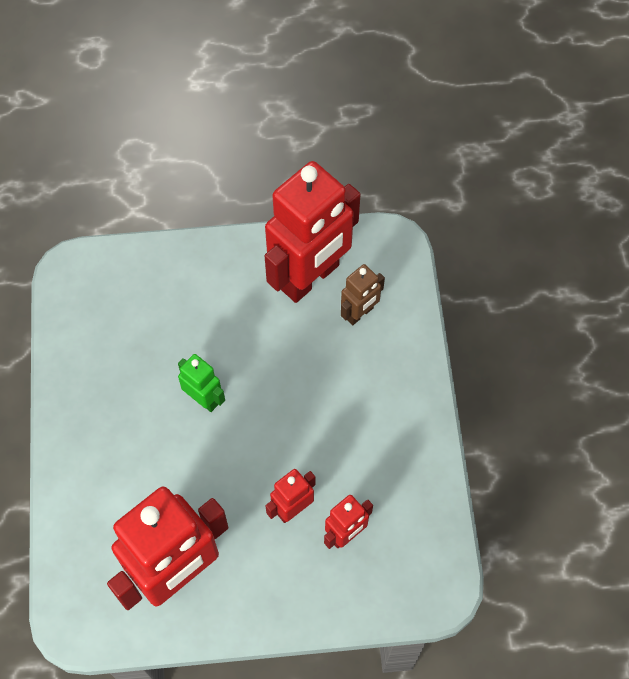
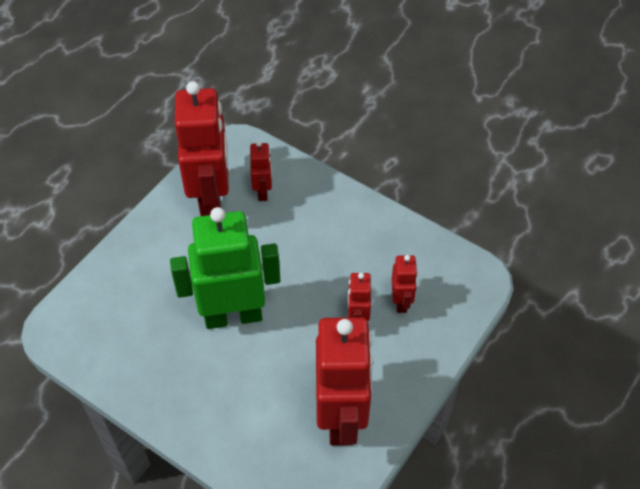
camera: 50 degrees left, 10 degrees down
green robot [178,354,225,412] -> green robot [170,207,280,329], size x2.15
brown robot [341,264,385,325] -> red robot [250,141,272,201]

